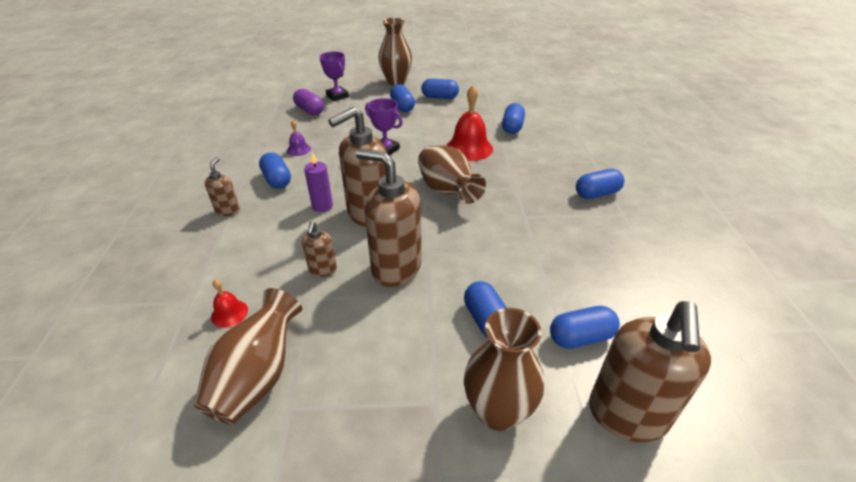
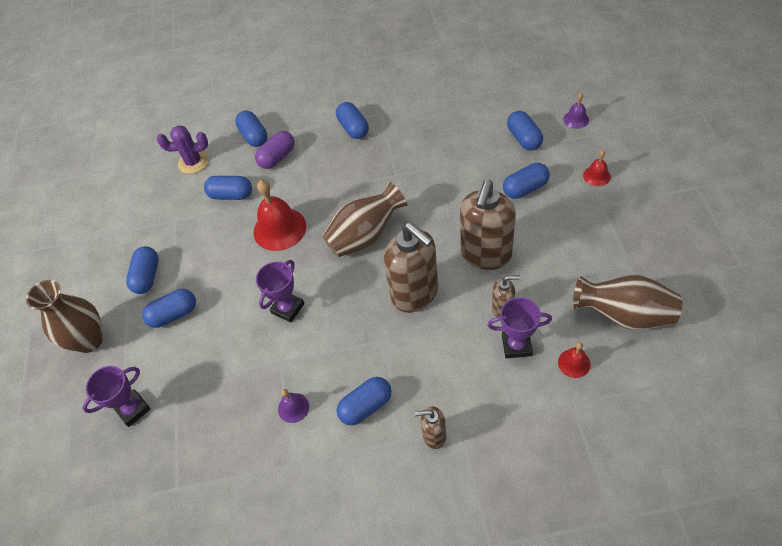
camera: 90 degrees left, 15 degrees up
purple capsule [293,89,324,115] -> purple capsule moved to [255,131,295,169]
purple candle [304,152,333,212] -> none
brown vase [464,308,544,431] -> red bell [583,150,611,186]
brown soap dispenser [589,301,711,442] -> purple bell [563,93,589,129]
none -> purple cactus [157,125,209,174]
none -> blue capsule [235,111,267,147]
none -> purple trophy [488,297,552,358]

